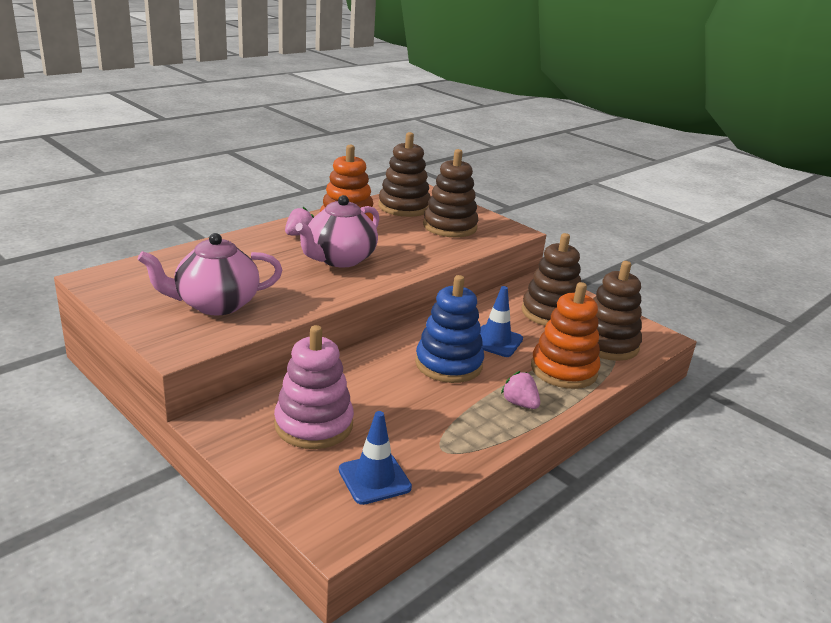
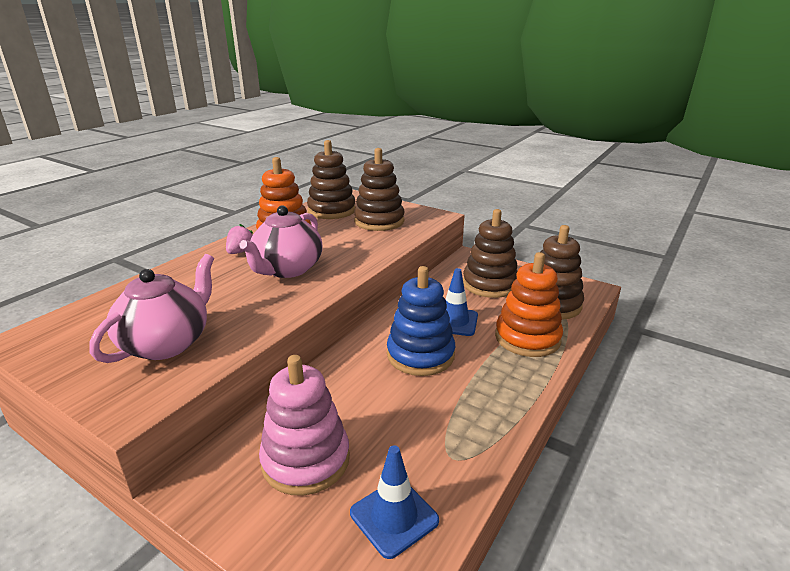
camera: 10 degrees left, 0 degrees up
pink teapot [138,233,282,315] -> pink teapot turned 150 degrees clockwise [89,254,214,363]
pink strawberry [501,371,540,409] -> none

